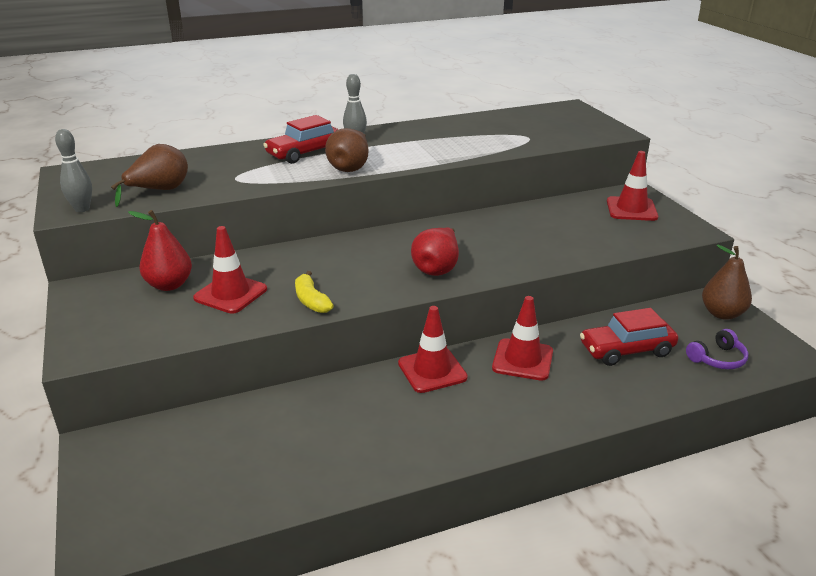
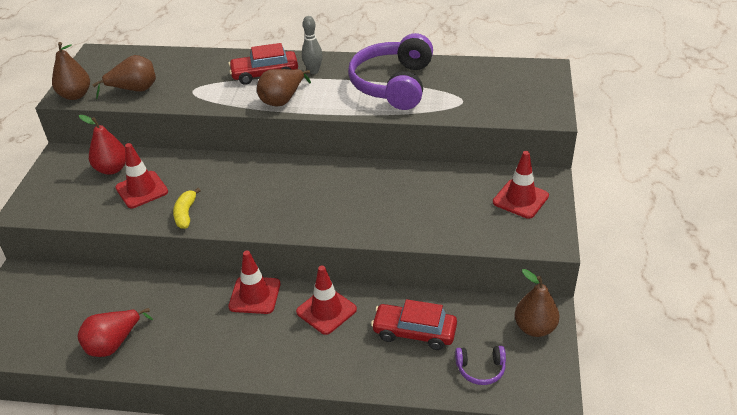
camera: 30 degrees right, 10 degrees up
grey bowling pin [55,129,92,212] -> brown pear [52,42,90,100]
red pear [411,227,459,276] -> red pear moved to [77,308,153,357]
none -> purple headphones [348,33,433,110]

